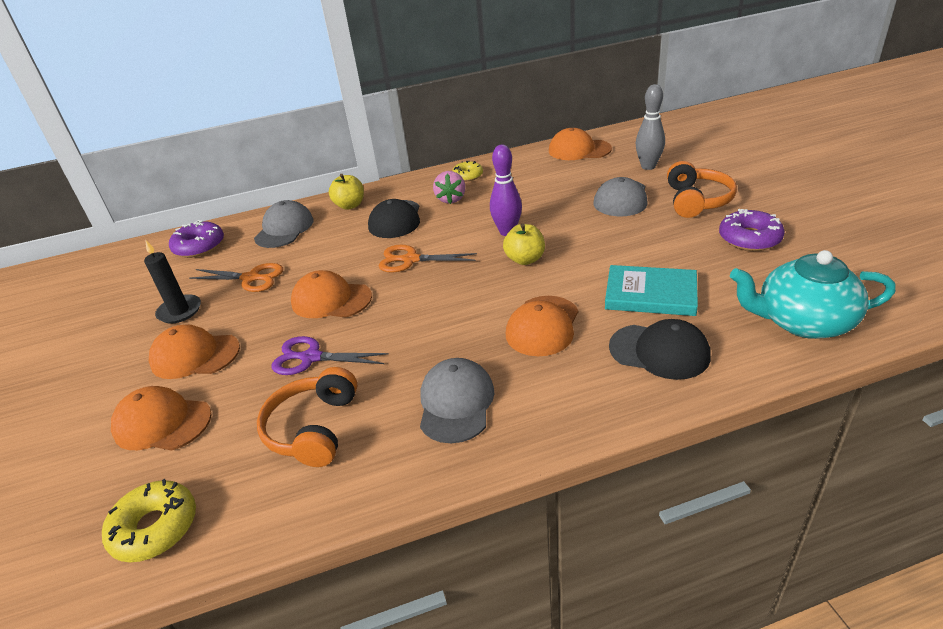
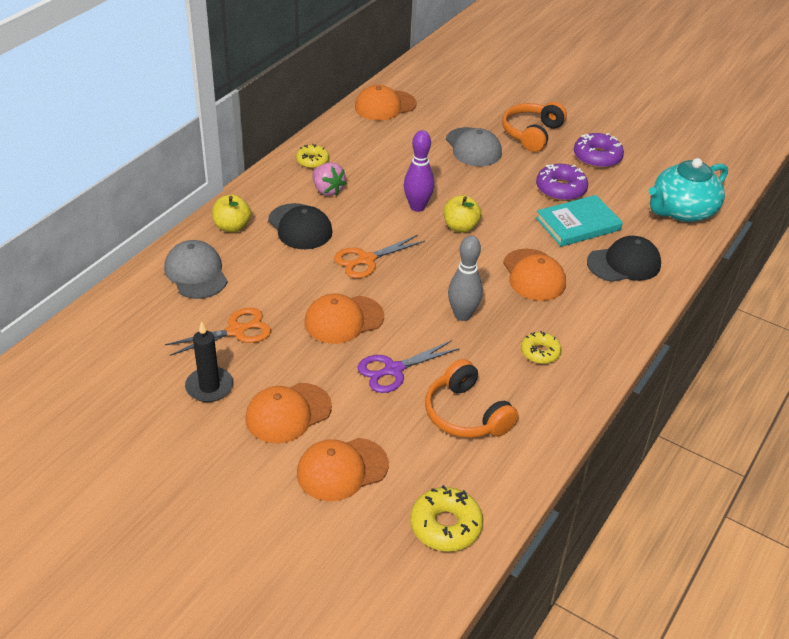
camera: 45 degrees left, 5 degrees up
purple donut [169,220,224,258] -> purple donut moved to [536,164,588,201]
grey cap [420,358,495,443] -> yellow donut [521,331,562,364]
grey bowling pin [635,84,665,170] -> grey bowling pin moved to [448,236,483,321]
orange headphones [667,161,737,218] -> orange headphones turned 120 degrees counterclockwise [502,102,567,152]

